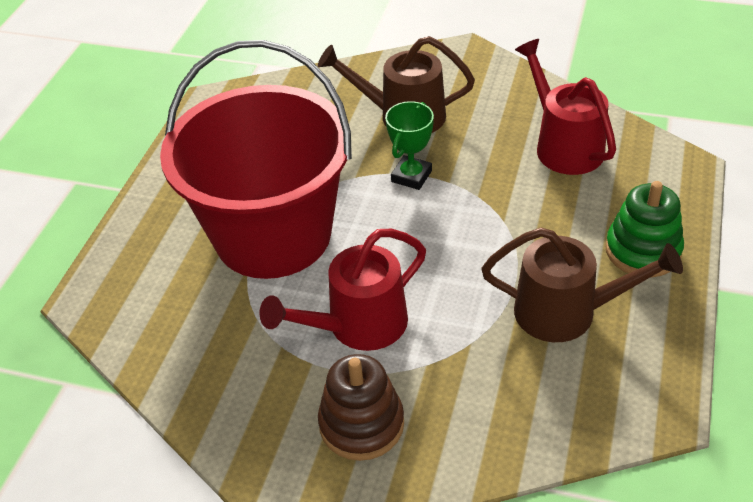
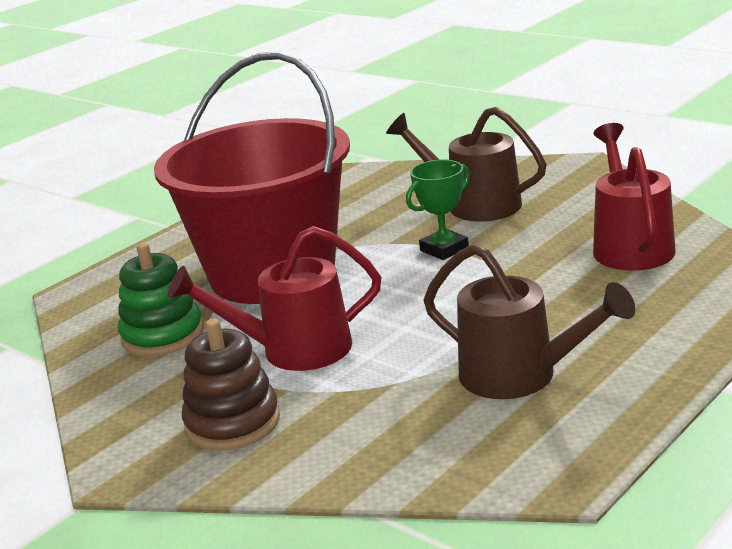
camera: 25 degrees right, 20 degrees down
green stacking toy [605,181,684,278] -> green stacking toy moved to [118,243,204,356]

